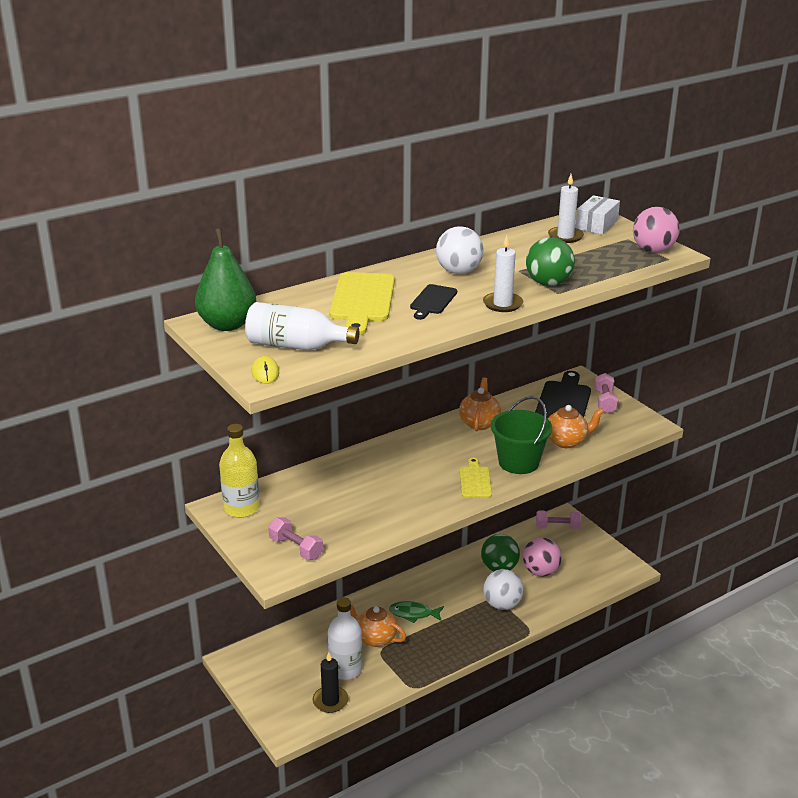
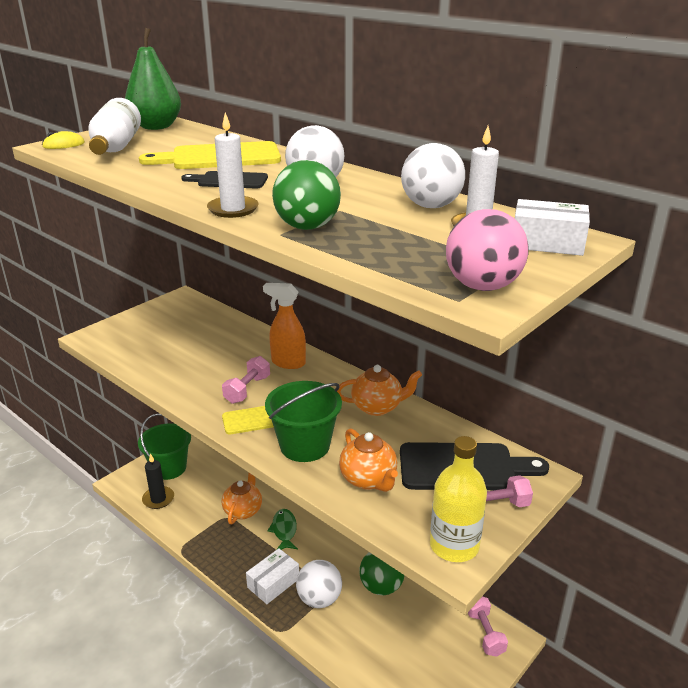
camera: 75 degrees right, 0 degrees up
yellow bottle [219,424,260,518] -> yellow bottle moved to [430,436,487,562]
pink dumbbell [268,517,323,560] -> pink dumbbell moved to [222,356,270,404]
white bottle [328,598,362,680] -> none
pink ball [523,537,562,577] -> none
none -> green bucket [138,413,191,480]
none -> white box [246,548,299,604]
none -> orange spray bottle [263,283,306,369]
none -> white ball [401,143,465,208]

